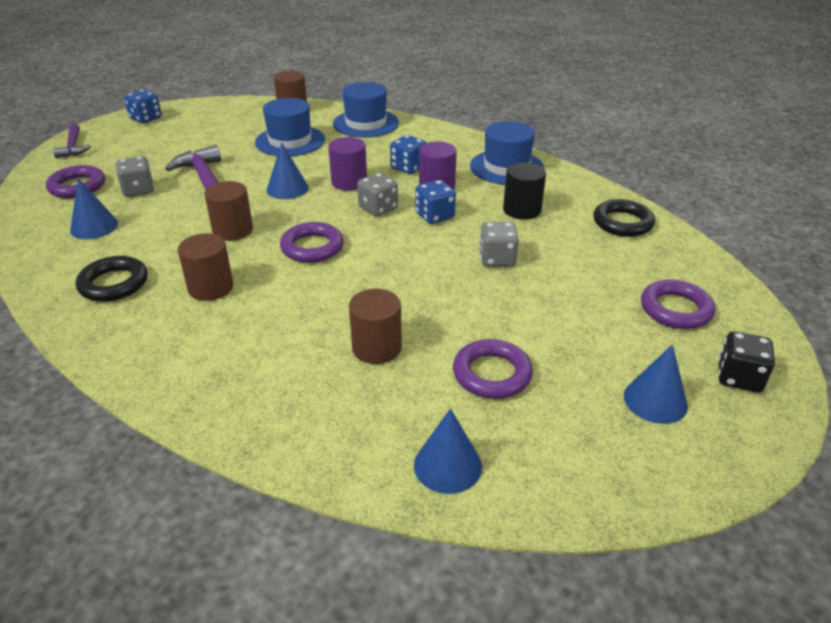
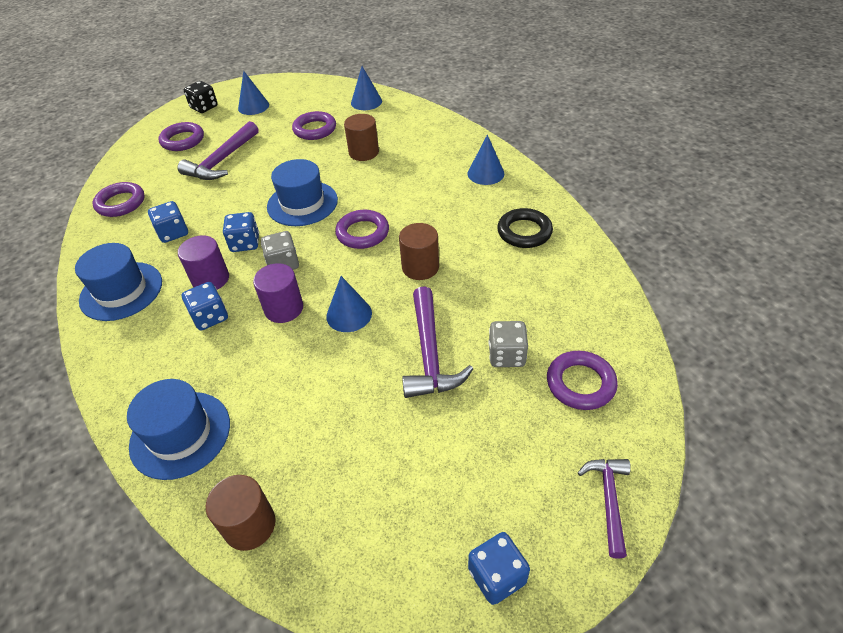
camera: 155 degrees left, 10 degrees up
blue cone [70,178,118,239] -> blue cone moved to [468,134,505,185]
brown cylinder [178,233,233,301] -> none
blue hat [255,98,325,156] -> blue hat moved to [267,159,338,226]
grey dice [479,222,519,267] -> none
black cylinder [503,162,546,220] -> blue dice [148,201,188,243]
black ring [594,199,655,237] -> purple ring [92,182,145,217]
none -> purple hammer [178,121,259,180]

